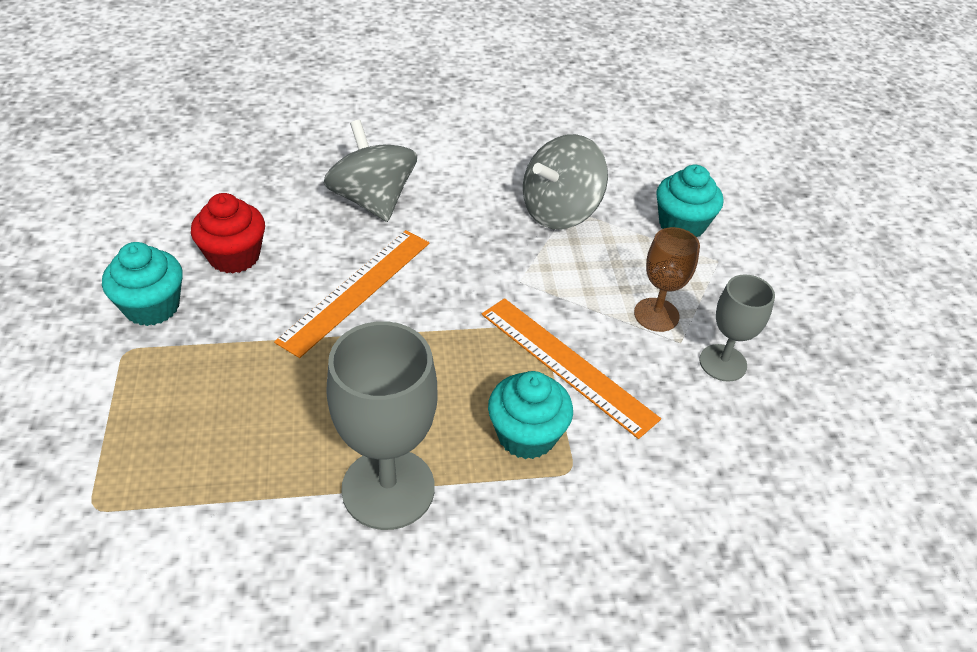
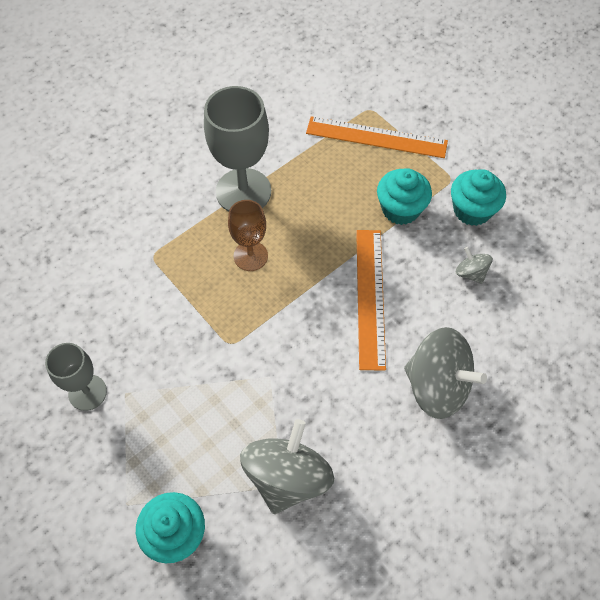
camera: 150 degrees right, 15 degrees up
red cupcake [191,193,265,273] -> grey spinning top [456,247,493,284]
orange ruler [482,298,661,439] -> orange ruler moved to [306,116,448,158]
turquoise cupcake [488,371,573,459] -> turquoise cupcake moved to [377,168,432,225]
brown goblet [634,227,700,332] -> brown goblet moved to [228,200,268,271]

